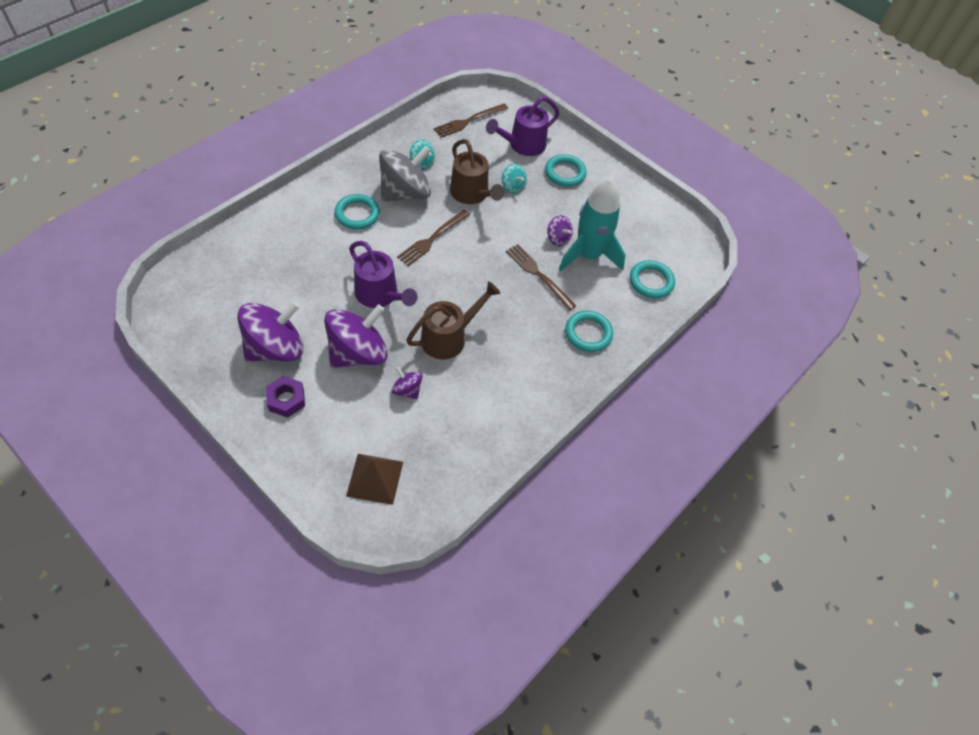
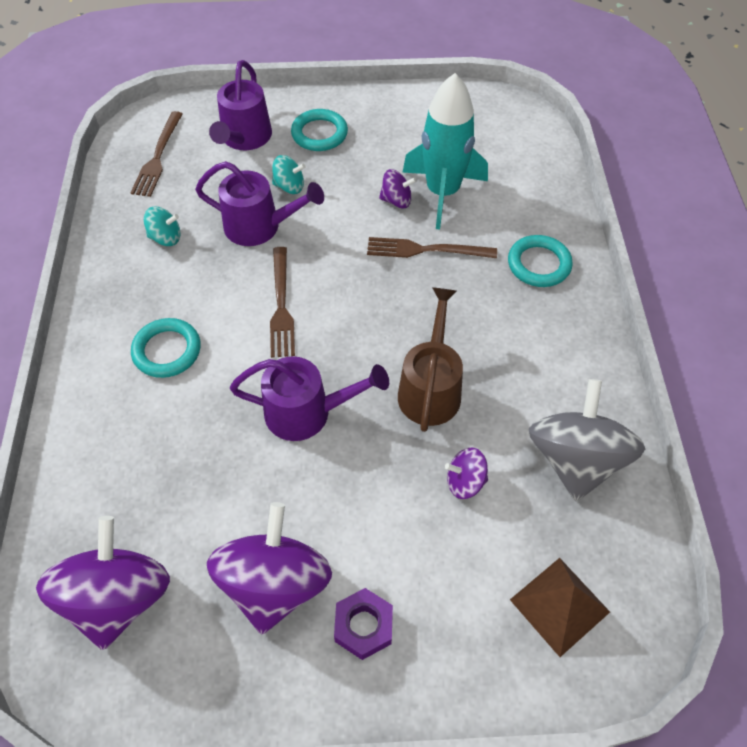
camera: 40 degrees left, 0 degrees up
purple spinning top [324,304,388,368] -> purple spinning top moved to [36,516,170,650]
grey spinning top [379,145,431,202] -> grey spinning top moved to [529,379,645,501]
brown watering can [450,139,504,204] -> purple watering can [195,161,324,246]
turquoise ring [630,260,675,298] -> none

